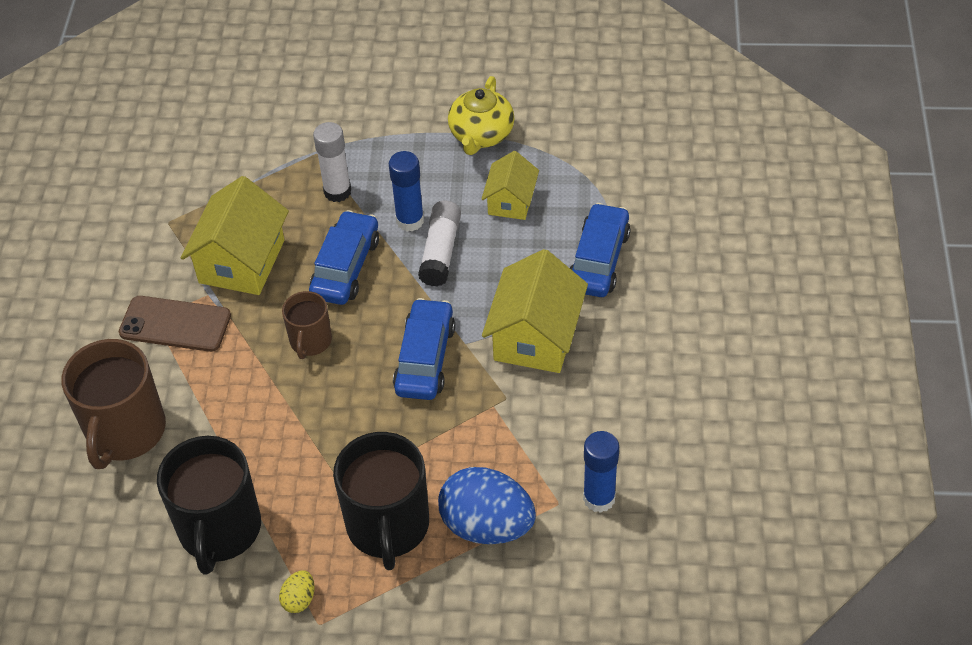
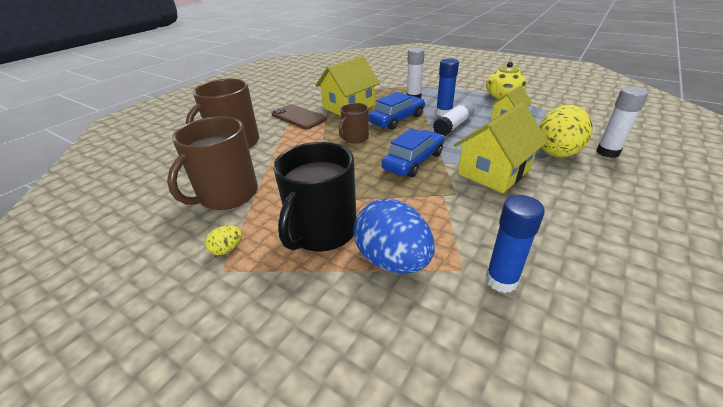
camera: 30 degrees right, 15 degrees down
black mug [157,436,261,574] -> brown mug [167,116,258,210]
blue car [570,203,631,297] -> yellow egg [539,105,592,157]
none -> white glue stick [596,87,648,158]

